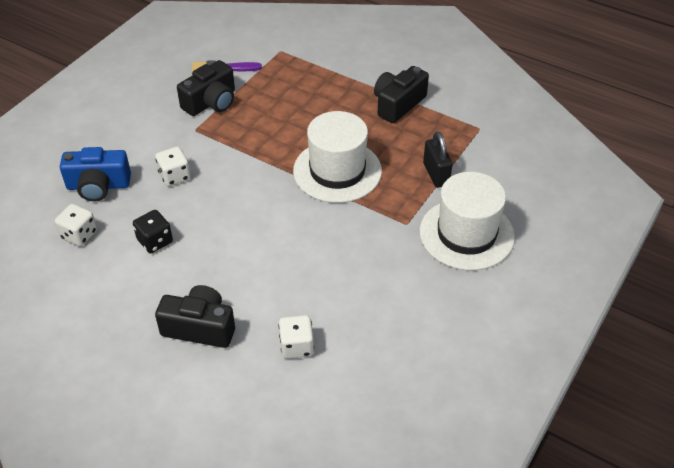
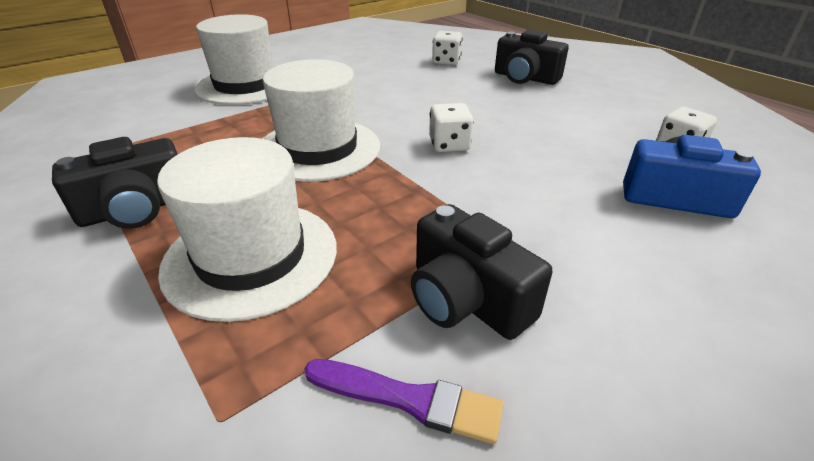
camera: 160 degrees left, 10 degrees down
black dice [133,210,173,253] -> none
white dice [155,147,191,186] -> white dice moved to [429,103,473,152]
black camera [177,60,235,116] -> black camera turned 105 degrees counterclockwise [411,204,553,340]
black padlock [423,132,452,188] -> none
none -> white hat [157,137,337,322]

